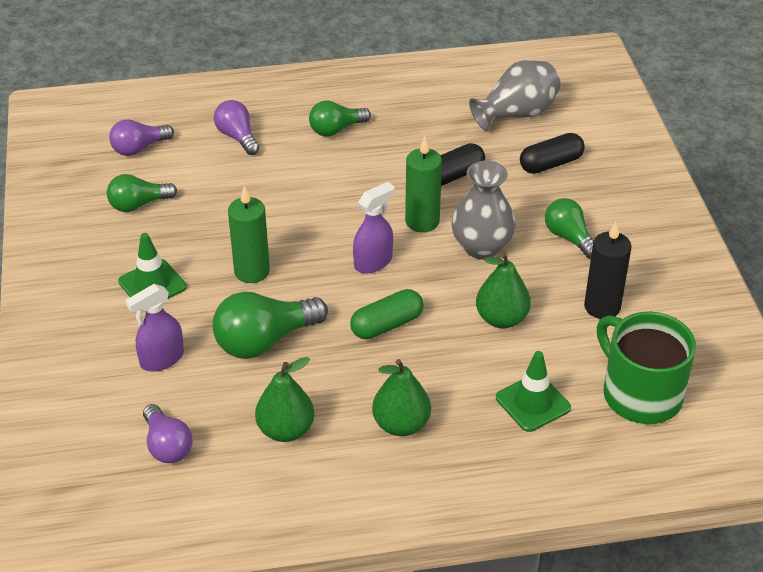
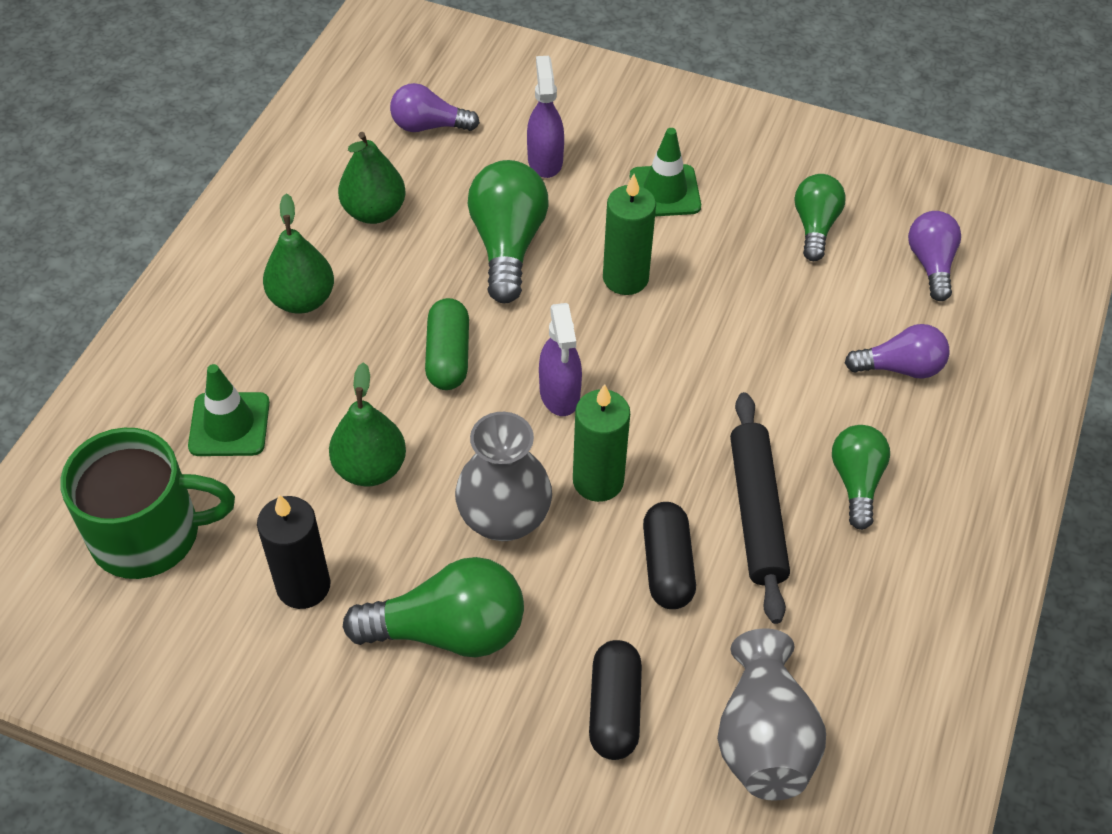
camera: 120 degrees right, 10 degrees up
green light bulb [545,198,594,259] -> green light bulb [343,557,524,657], size x1.58
none -> black rolling pin [730,392,790,624]

